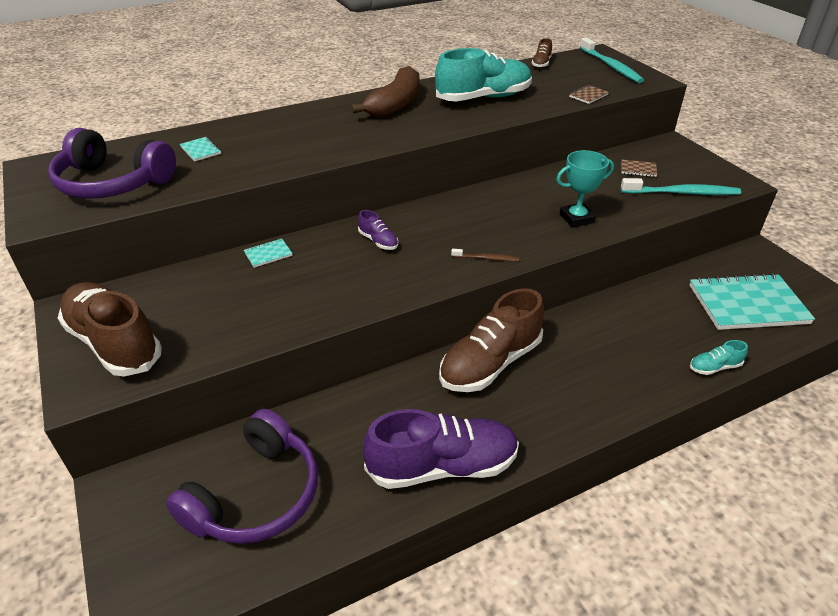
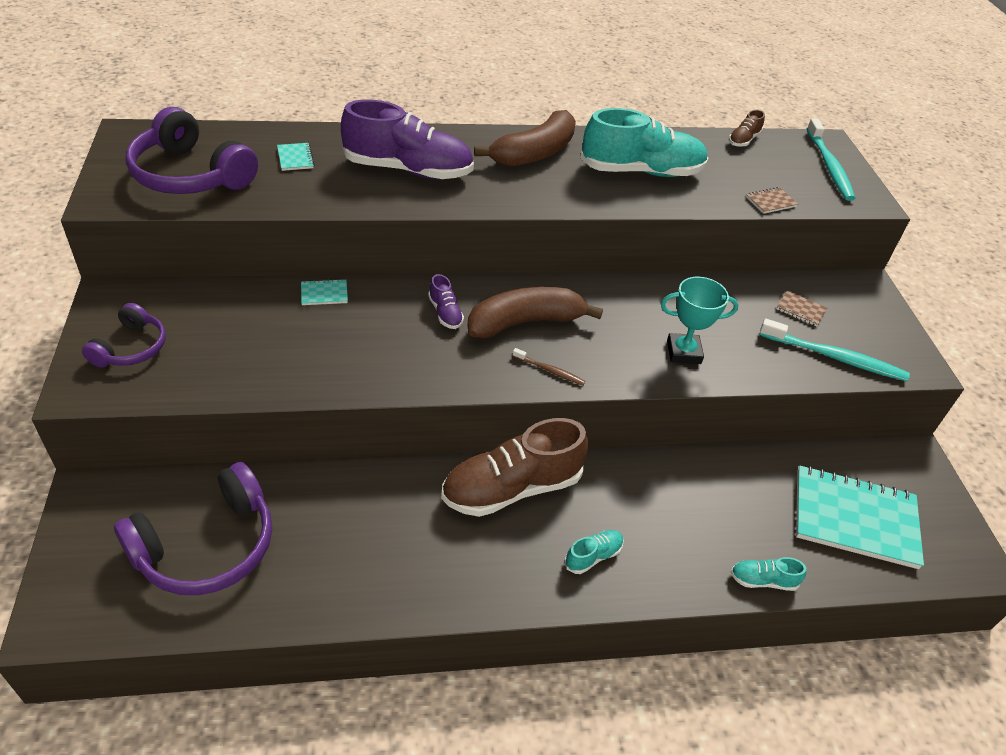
camera: 15 degrees right, 5 degrees up
brown shoe [58,282,162,377] -> purple headphones [82,303,166,367]
purple shoe [363,409,519,489] -> purple shoe moved to [341,99,474,179]
none -> brown banana [467,287,603,338]
none -> turquoise shoe [565,530,624,574]

